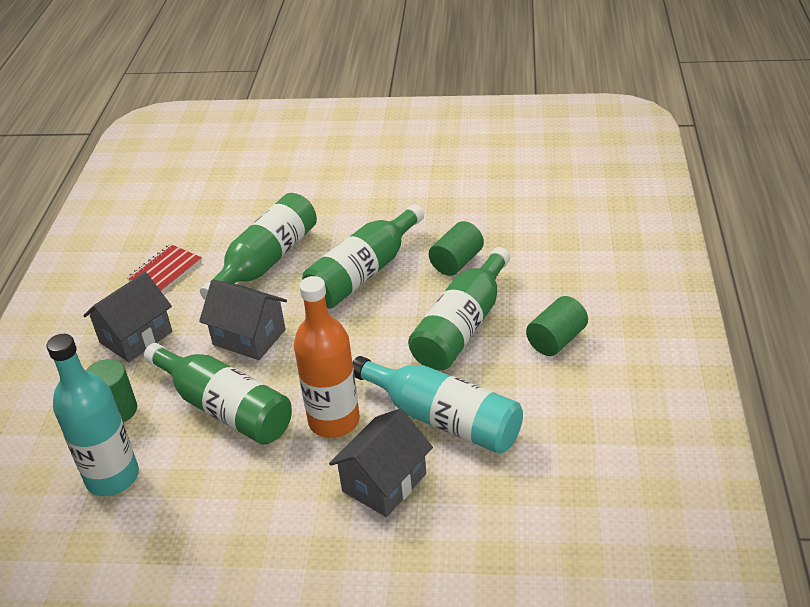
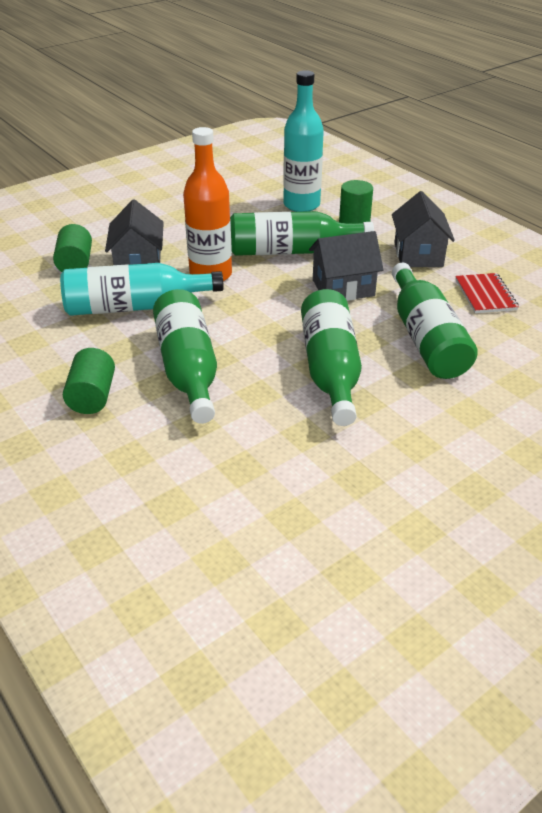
camera: 135 degrees right, 0 degrees up
green cylinder [429,221,484,276] -> green cylinder moved to [53,224,92,272]

